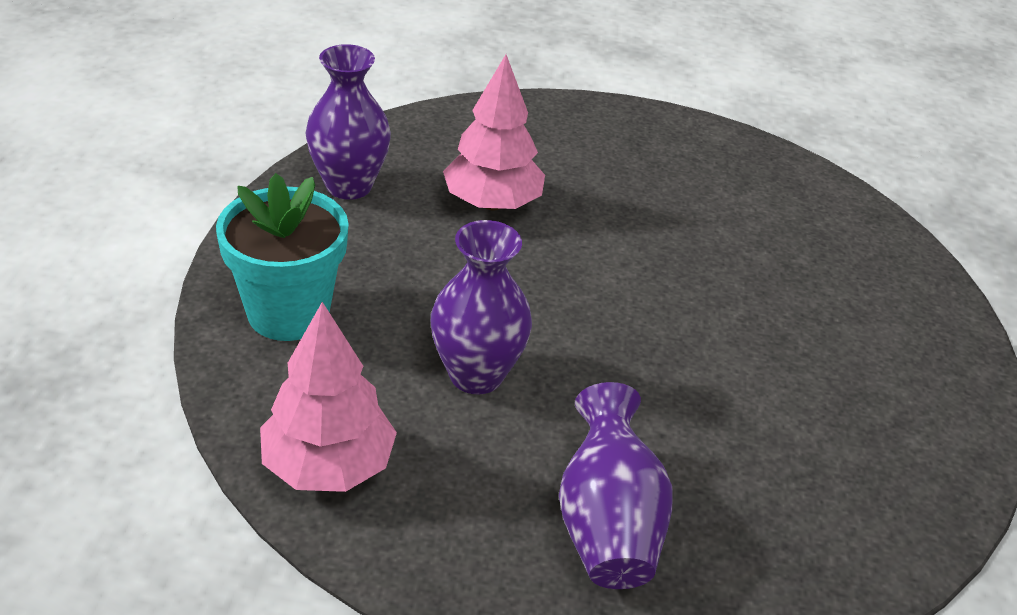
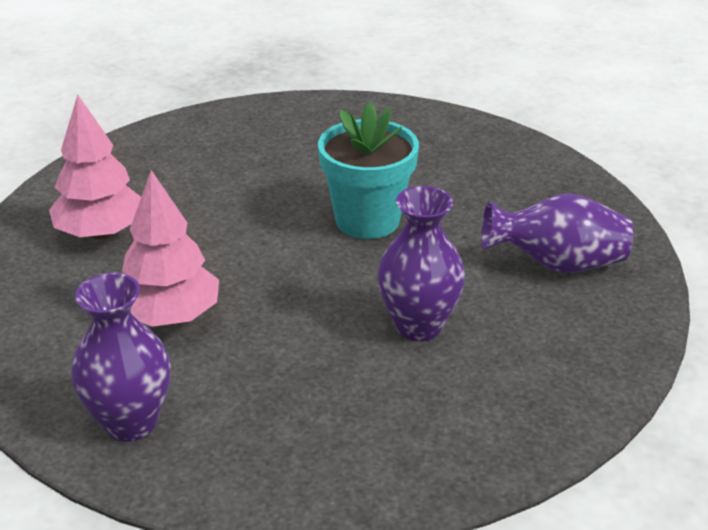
camera: 85 degrees left, 5 degrees down
turquoise flower pot [216,173,349,341] -> turquoise flower pot moved to [318,102,419,239]
pink tree [260,302,397,492] -> pink tree moved to [49,94,141,239]

